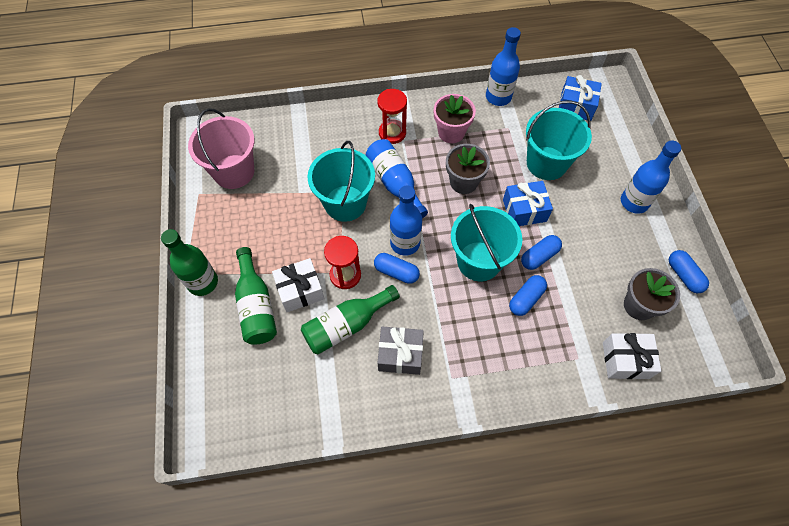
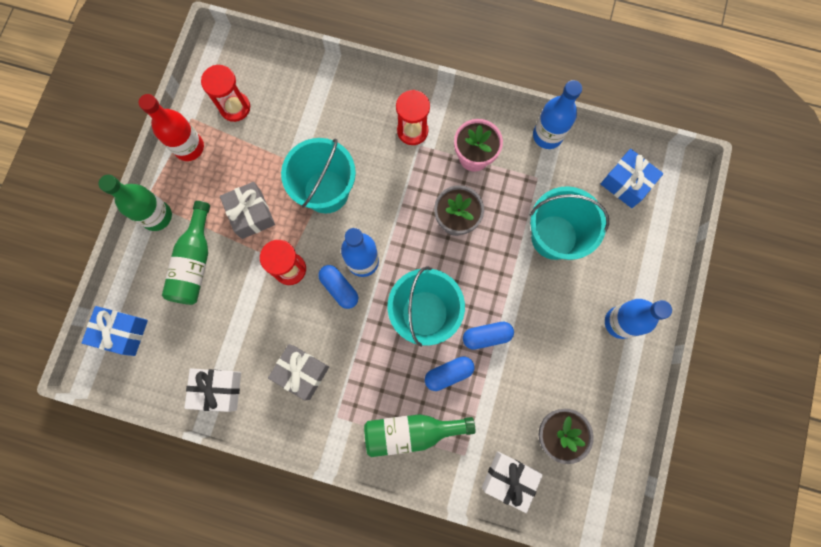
camera: 25 degrees right, 15 degrees up
pink bucket [188,108,255,189] -> red hourglass [201,65,250,122]
white gift [272,258,324,312] -> white gift moved to [184,369,241,412]
green bottle [301,285,400,354] -> green bottle moved to [364,414,476,457]
blue bottle [366,139,428,218] -> none
blue gift [503,181,553,226] -> blue gift moved to [82,306,148,356]
blue capsule [669,250,709,293] -> none
none -> red bottle [138,94,204,161]
none -> grey gift [220,182,275,239]

